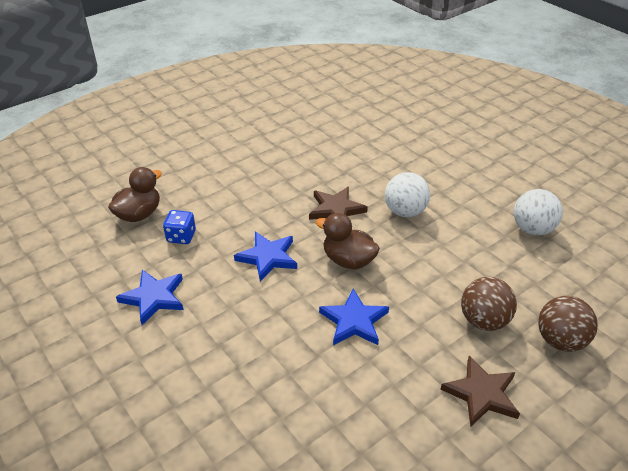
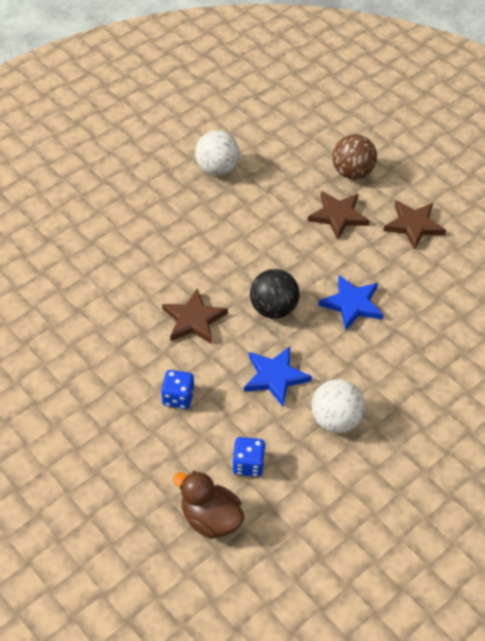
camera: 95 degrees left, 10 degrees up
blue star [116,270,183,325] -> none
brown duck [316,213,380,269] -> black ball [250,269,299,318]
white ball [385,172,430,217] -> white ball moved to [311,379,365,433]
brown ball [461,277,517,331] -> brown star [308,191,370,240]
none -> blue dice [161,370,194,409]

